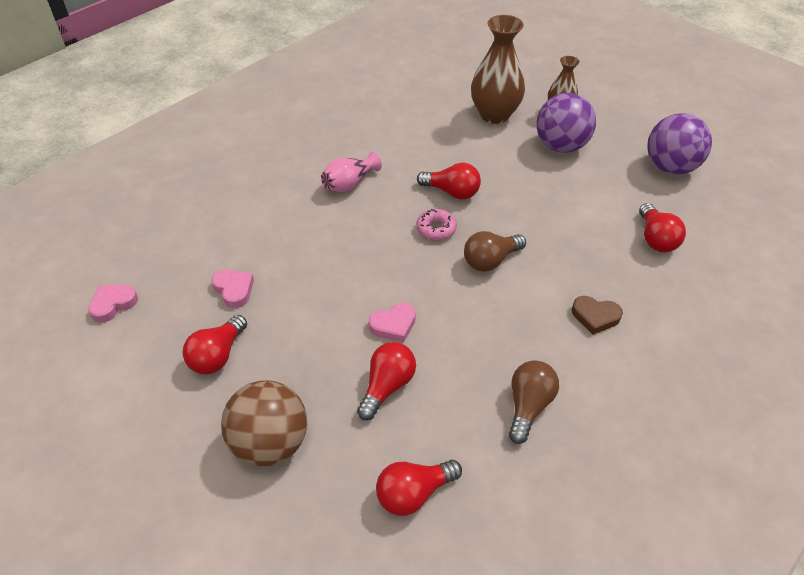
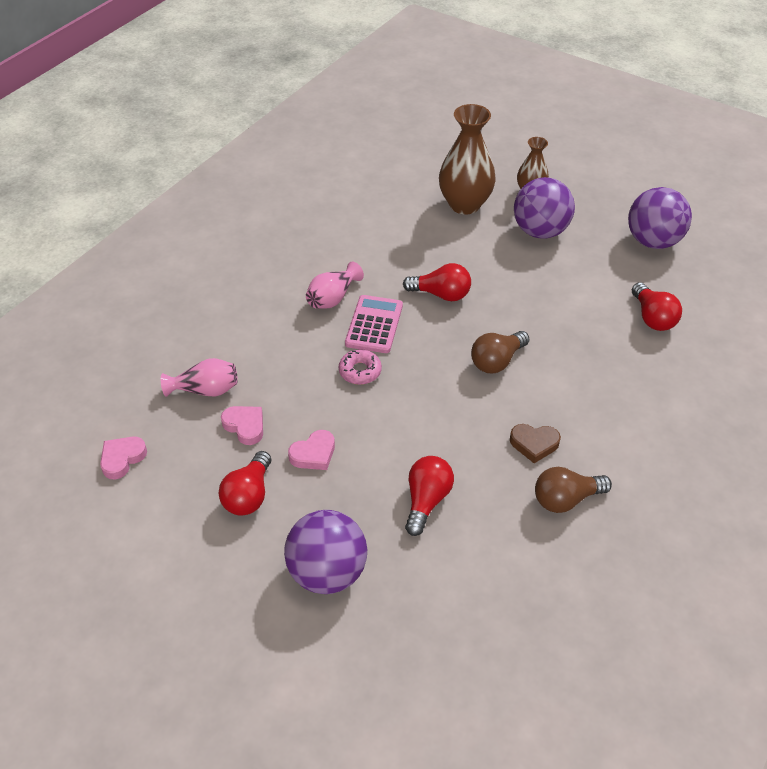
camera: 10 degrees left, 0 degrees up
brown ball [221,380,307,467] -> purple ball [284,510,367,594]
pink heart [369,303,416,342] -> pink heart moved to [288,430,335,470]
red light bulb [376,460,462,516] -> none
pink donut [416,209,457,240] -> pink donut moved to [339,349,382,385]
brown light bulb [509,360,559,444] -> brown light bulb turned 120 degrees counterclockwise [535,467,612,513]
brown heart [572,296,623,335] -> brown heart moved to [510,424,561,463]
none -> pink vase [161,358,238,397]
none -> pink calculator [345,295,403,353]

